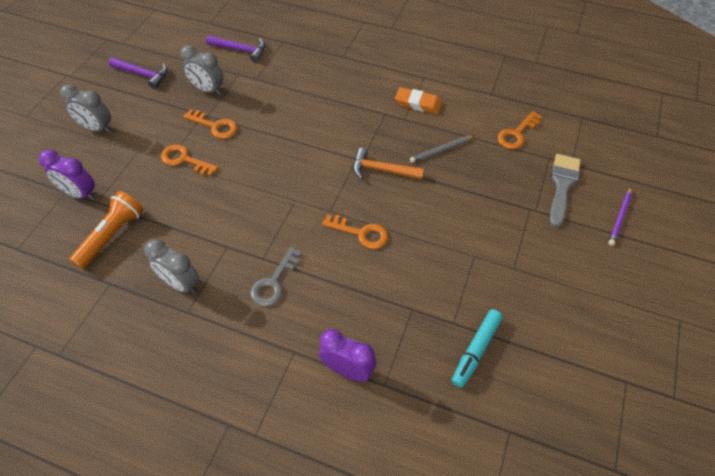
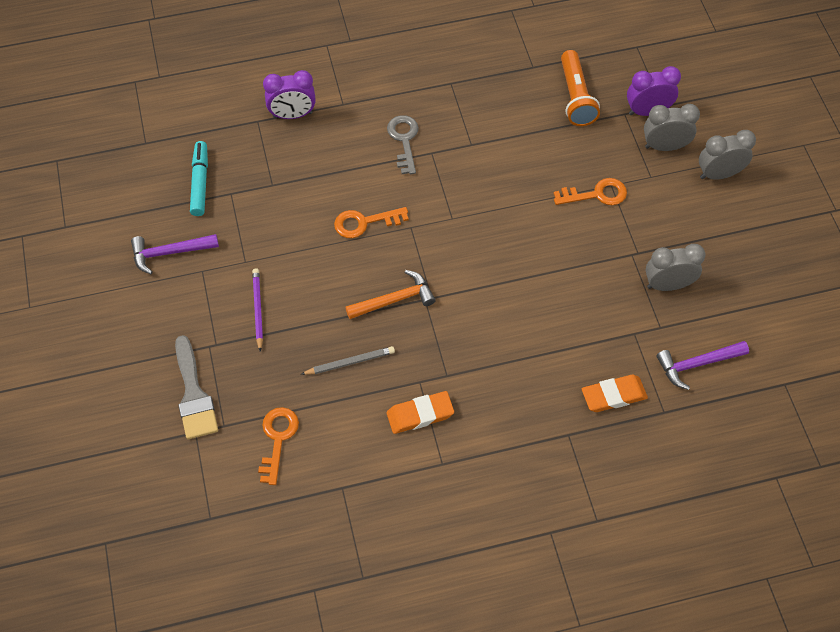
camera: 145 degrees right, 5 degrees up
purple hammer [108,57,168,89] -> purple hammer moved to [131,234,219,274]
grey clock [144,239,199,294] -> grey clock moved to [644,104,700,151]
orange key [183,109,237,139] -> none
grey pencil [410,136,474,163] -> grey pencil turned 45 degrees clockwise [301,346,395,375]
purple pencil [608,187,632,246] -> purple pencil moved to [252,268,263,352]
none -> orange eraser [582,375,648,412]

